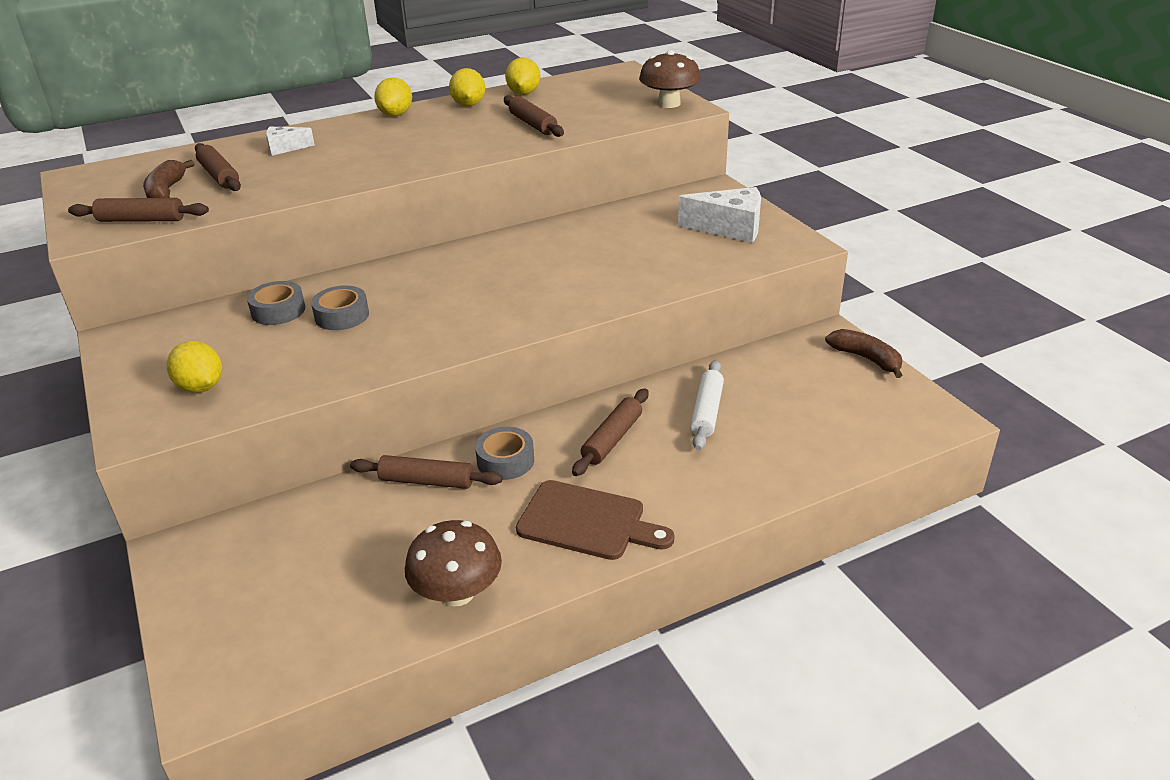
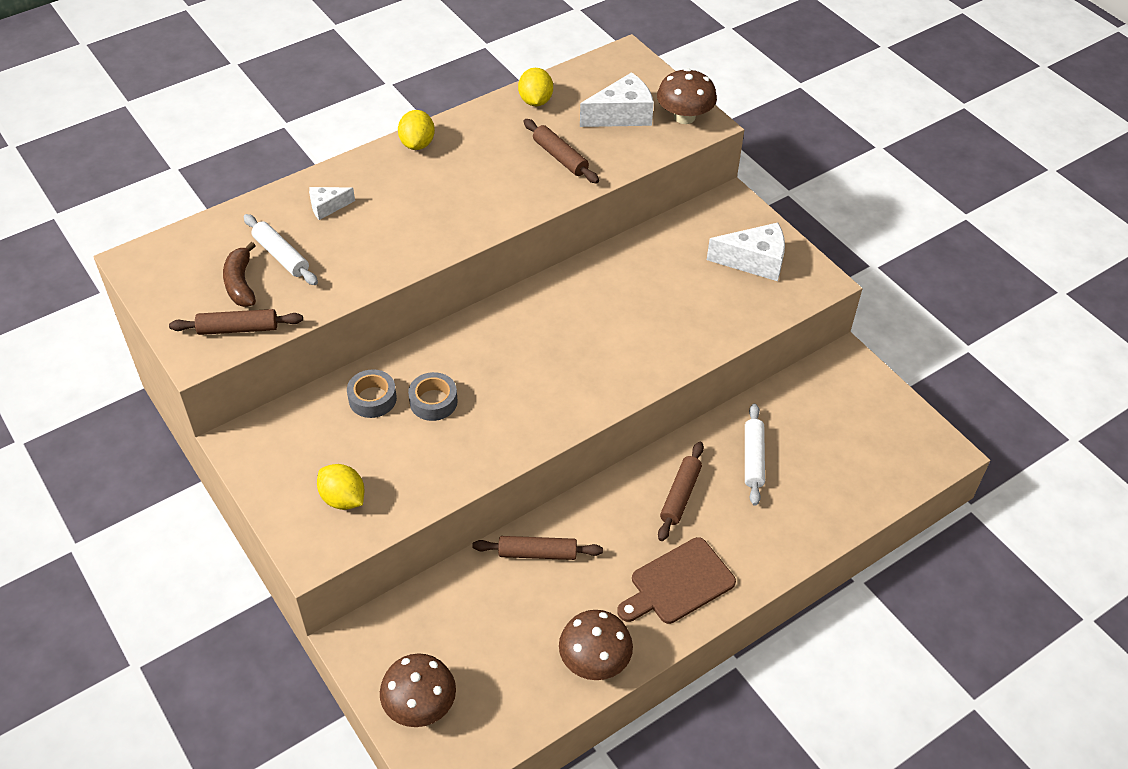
camera: 10 degrees left, 15 degrees up
brown rolling pin [195,143,241,191] -> white rolling pin [244,214,318,285]
yellow lemon [449,68,485,106] -> none
grey tape [475,427,534,480] -> none
brown cutting board [516,480,675,560] -> brown cutting board turned 135 degrees clockwise [617,537,736,624]
brown banana [825,329,902,378] -> none
none -> brown mushroom [380,653,456,727]
none -> white cheese [580,72,654,127]

